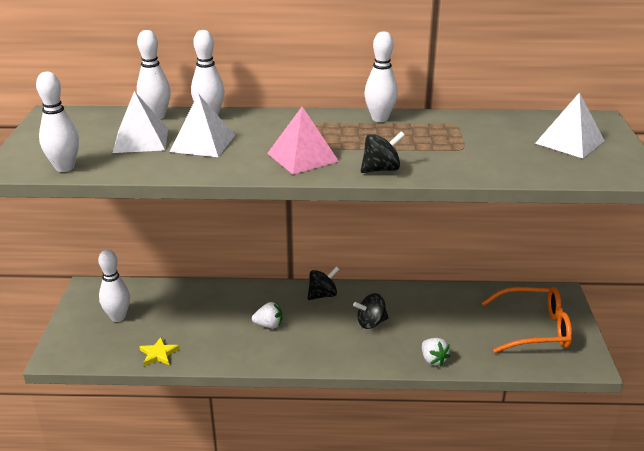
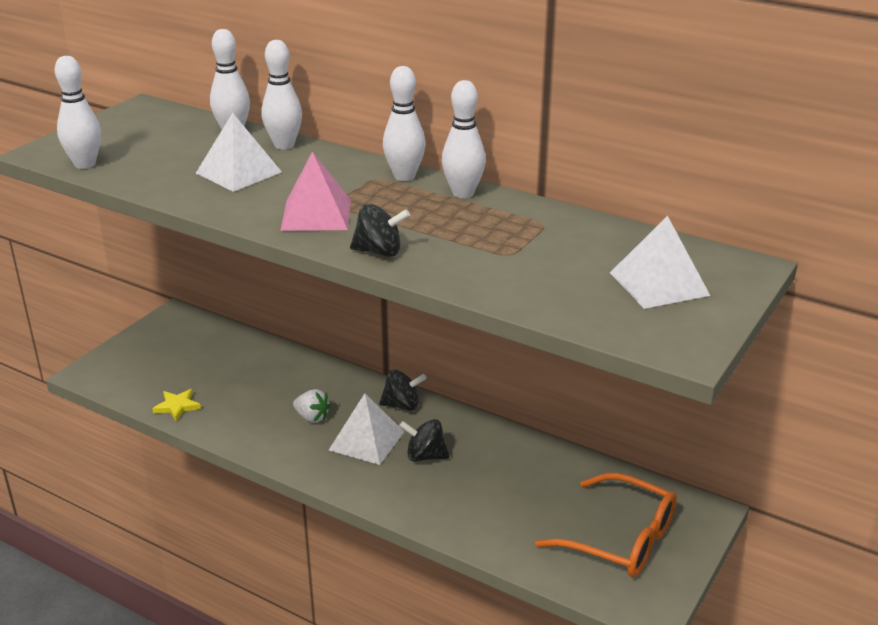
camera: 30 degrees right, 0 degrees up
white bowling pin [98,249,130,322] -> white bowling pin moved to [383,66,425,181]
white pyramid [113,91,168,153] -> white pyramid moved to [329,393,404,465]
white strawberry [422,338,451,366] -> none

